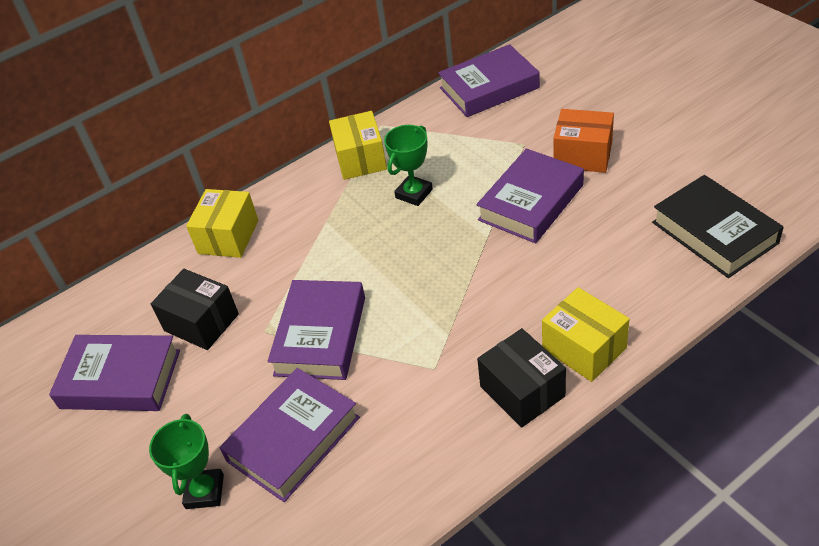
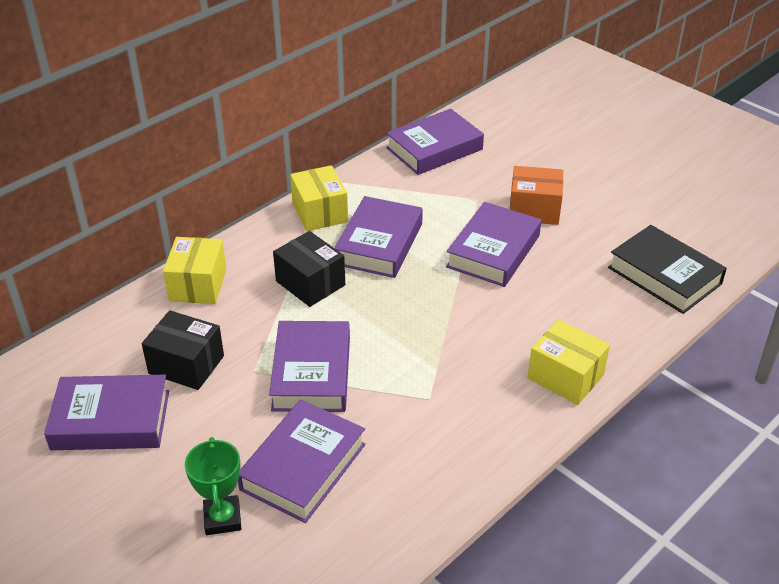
camera: 15 degrees left, 5 degrees down
green trophy [384,125,433,206] -> purple book [334,196,423,278]
black box [477,328,566,428] -> black box moved to [273,231,345,307]

